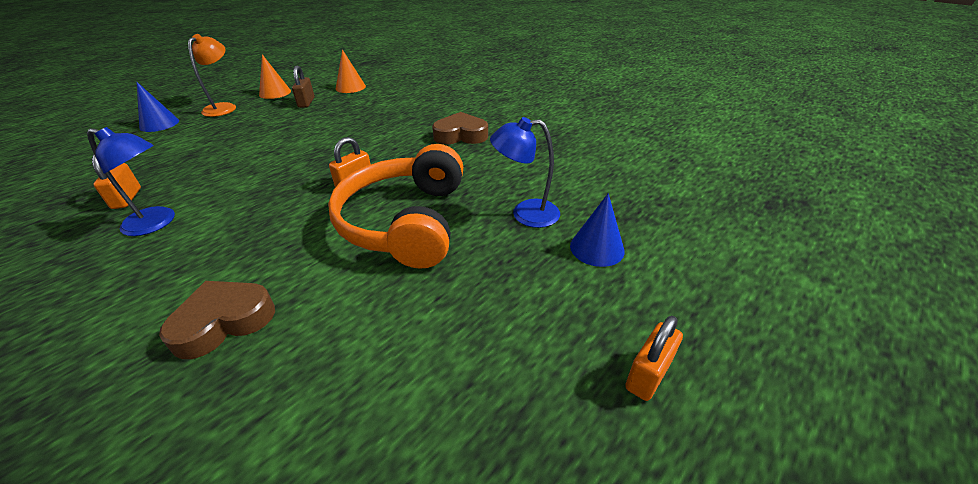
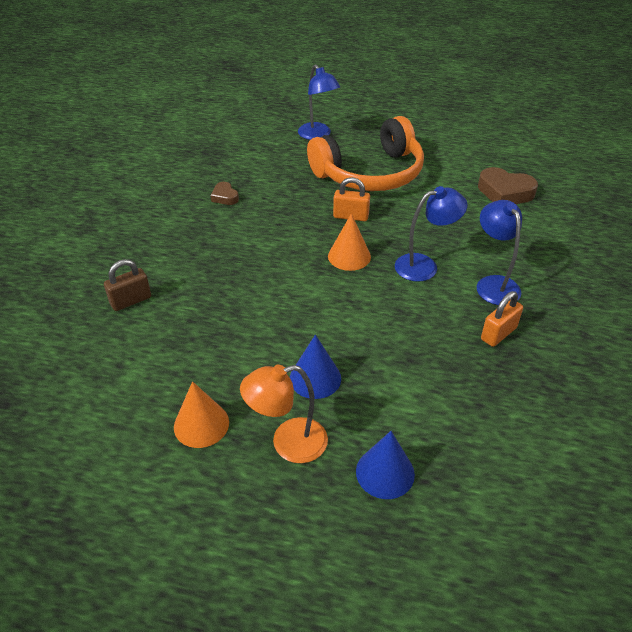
camera: 120 degrees left, 5 degrees up
brown padlock [292,66,315,108] -> brown padlock moved to [104,259,151,311]
orange cone [336,49,366,93] -> orange cone moved to [328,213,371,271]
brown heart [432,112,488,145] -> brown heart [211,182,239,205], size x0.55
blue cone [570,193,625,267] -> blue cone moved to [290,335,341,399]
orange padlock [625,316,683,401] -> none
none -> blue lamp [395,186,468,282]

